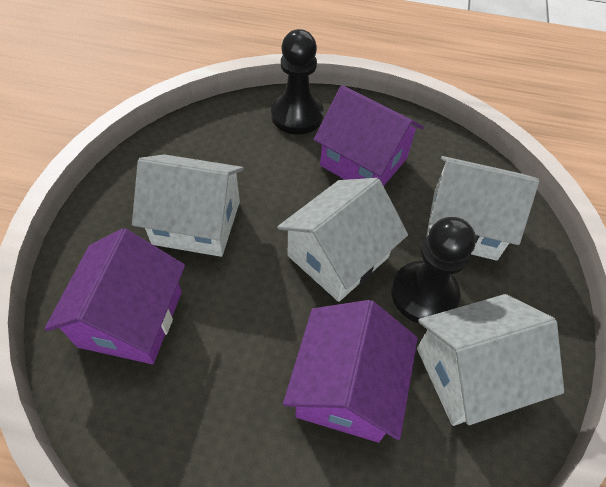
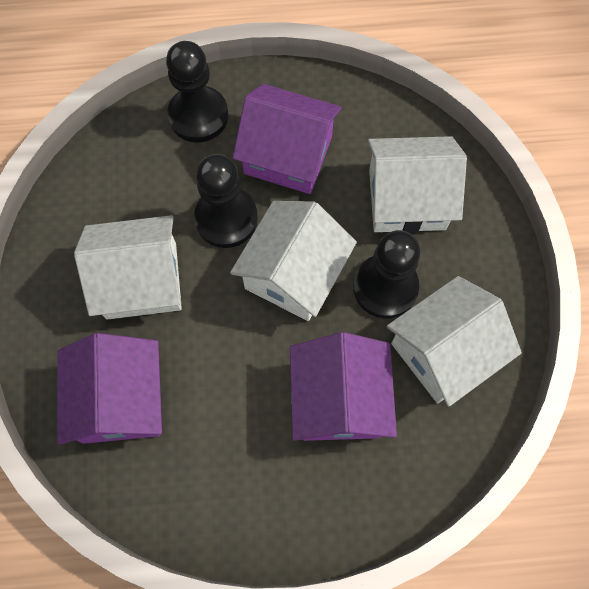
camera: 15 degrees left, 15 degrees up
none -> black pawn [194,154,258,248]

